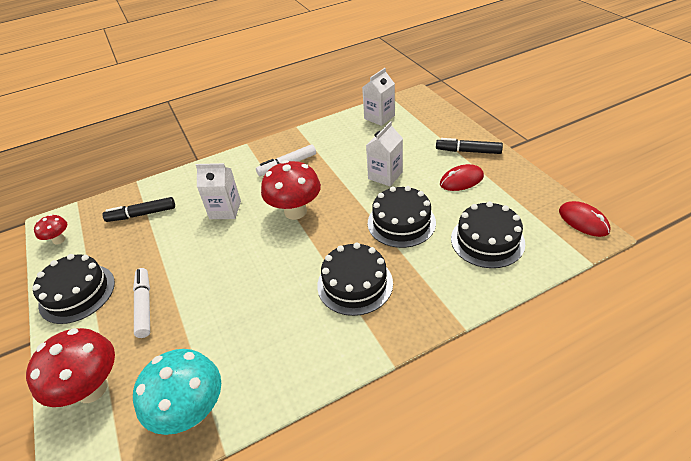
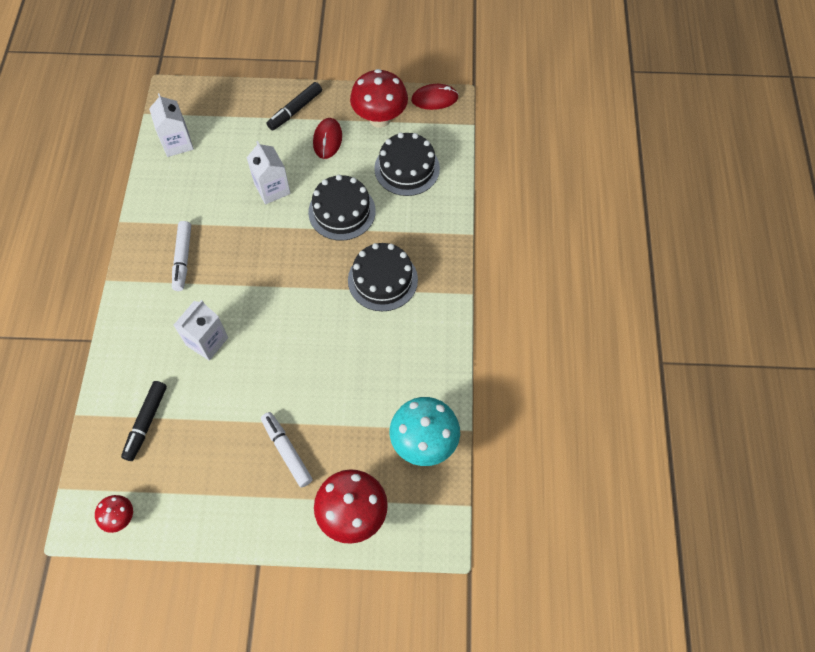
camera: 65 degrees left, 20 degrees up
black cake [32,254,115,324] -> none
white marker [133,268,150,338] -> white marker turned 45 degrees clockwise [261,412,313,487]
red mushroom [261,160,321,220] -> red mushroom moved to [350,69,408,128]

